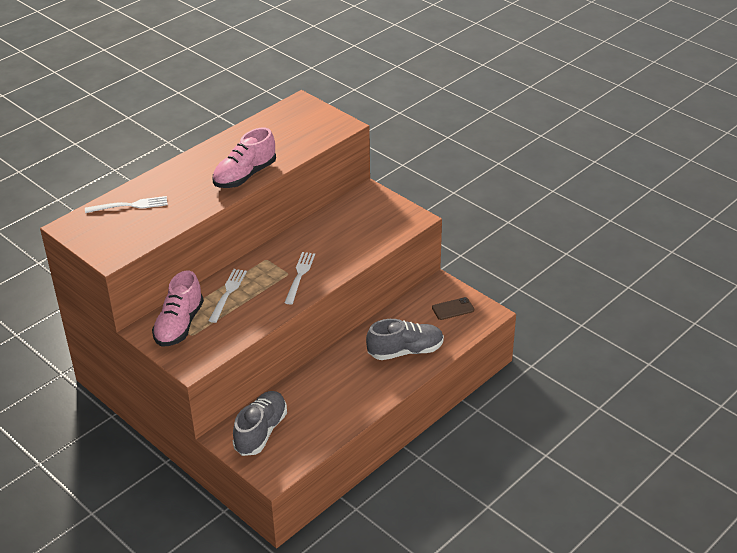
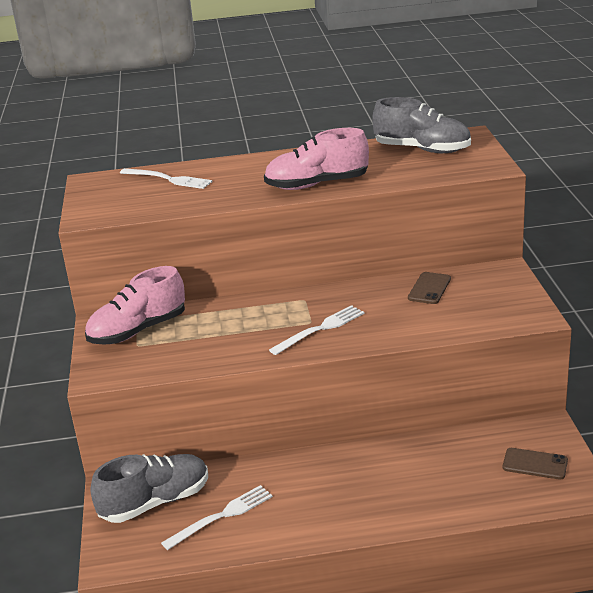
camera: 40 degrees right, 10 degrees down
white fork [209,269,247,323] -> white fork moved to [161,485,273,550]
grey shoe [366,319,444,360] -> grey shoe moved to [372,97,471,153]
none -> brown phone [408,272,451,304]

